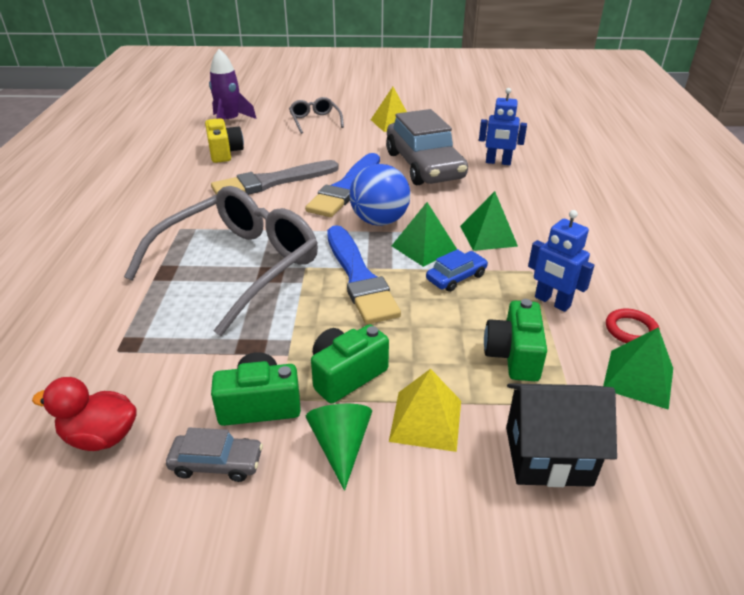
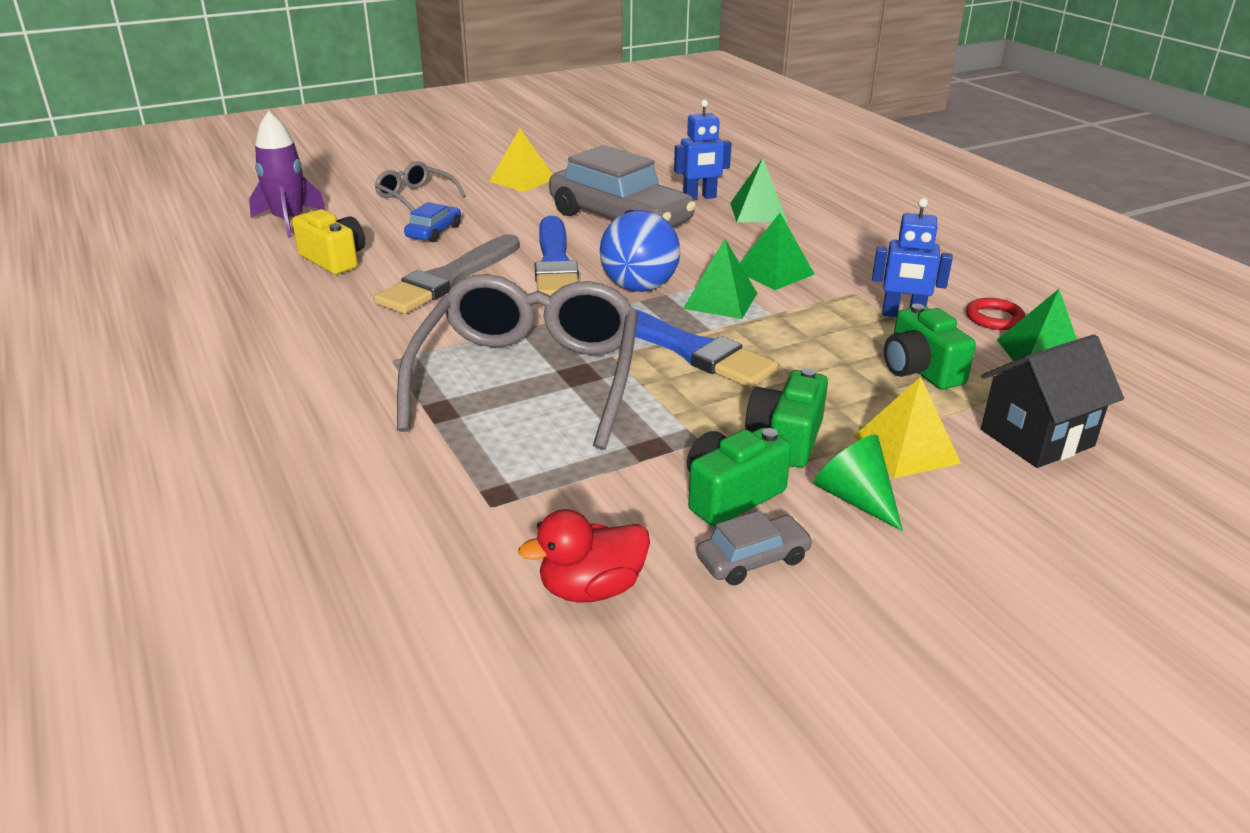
camera: 30 degrees left, 5 degrees down
blue car [426,249,488,292] -> blue car moved to [404,202,461,242]
none -> green pyramid [730,158,788,222]

